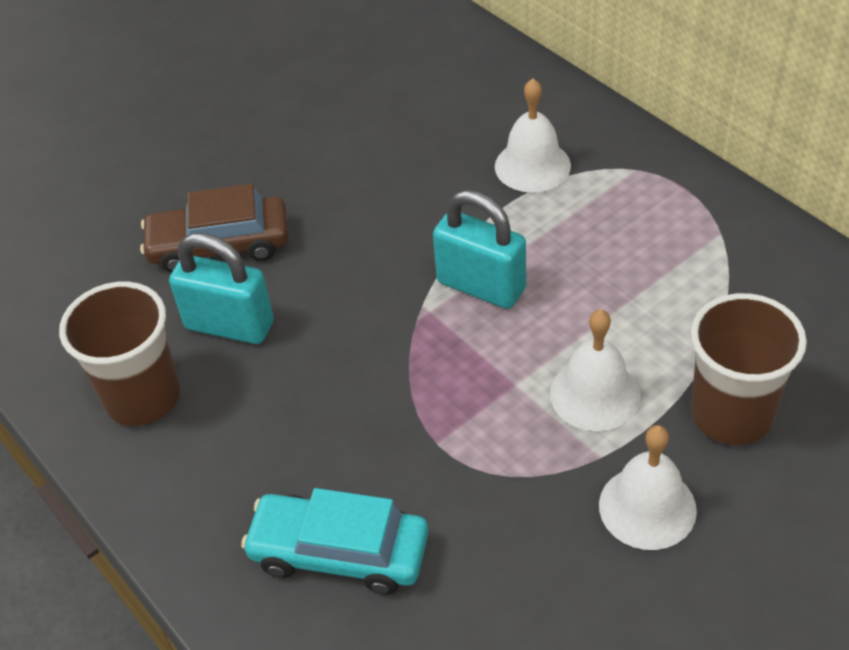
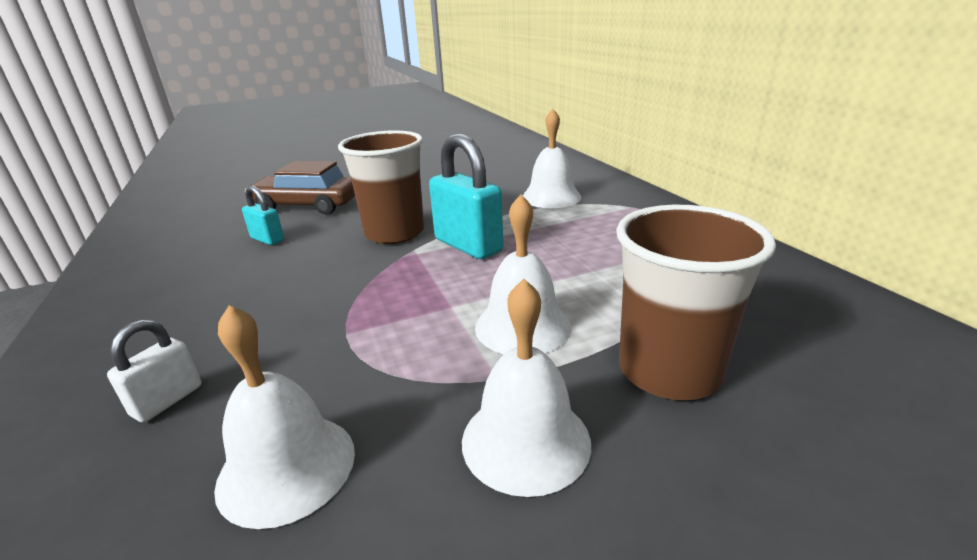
camera: 15 degrees right, 20 degrees down
brown cup [59,282,180,426] -> brown cup moved to [338,130,424,244]
turquoise padlock [169,233,274,344] -> turquoise padlock [242,185,284,245], size x0.54
turquoise car [241,488,429,595] -> white padlock [107,320,201,423]
none -> white bell [214,305,355,529]

